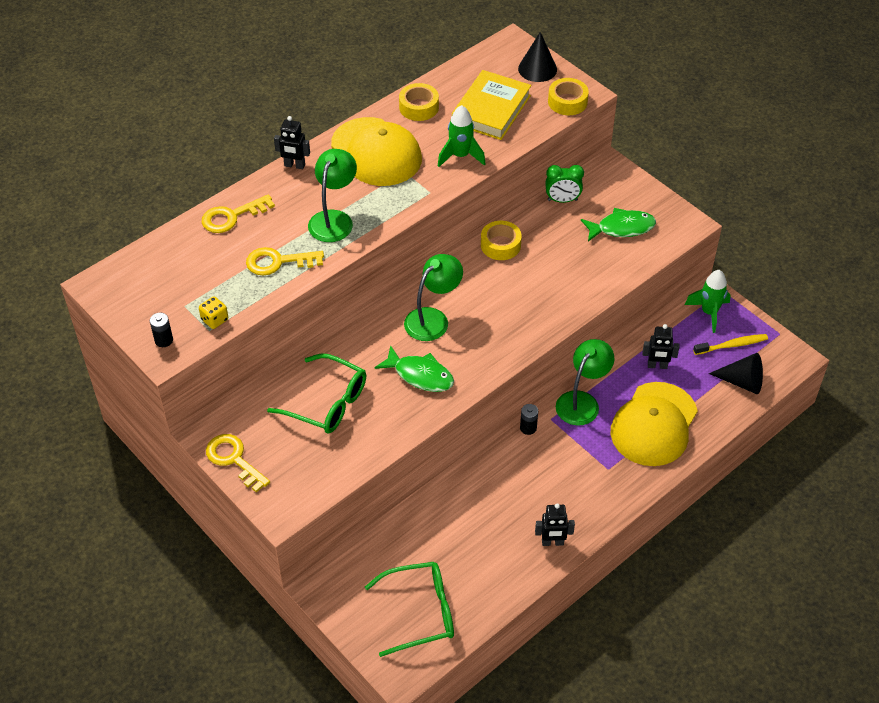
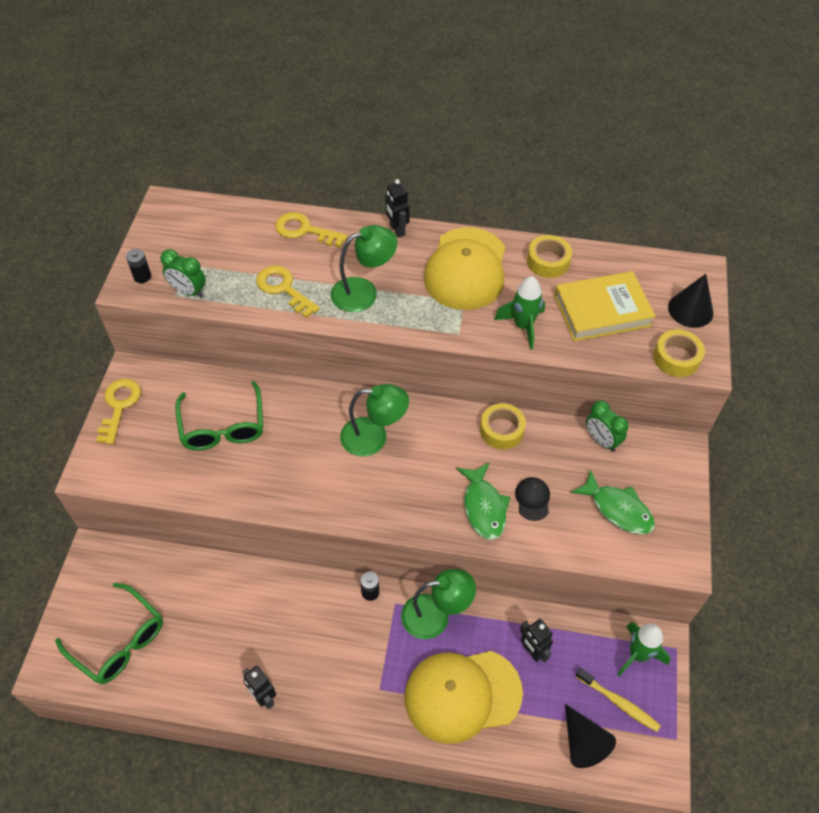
camera: 50 degrees right, 5 degrees up
yellow dice [199,296,228,329] -> green clock [160,249,206,298]
green fish [374,345,454,392] -> green fish moved to [456,462,511,540]
none -> black cap [515,477,550,521]

